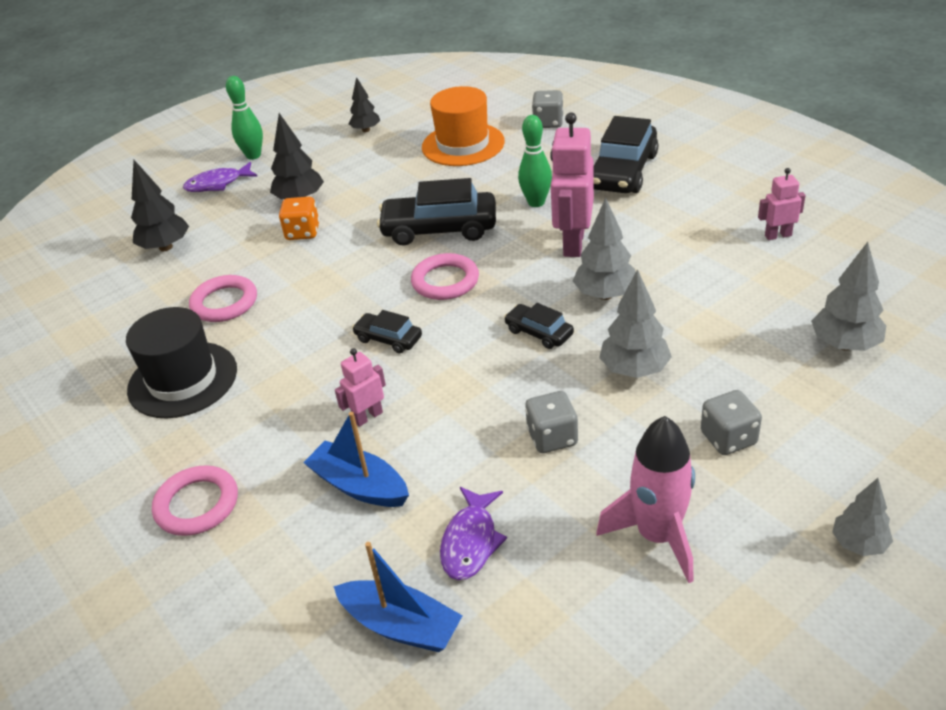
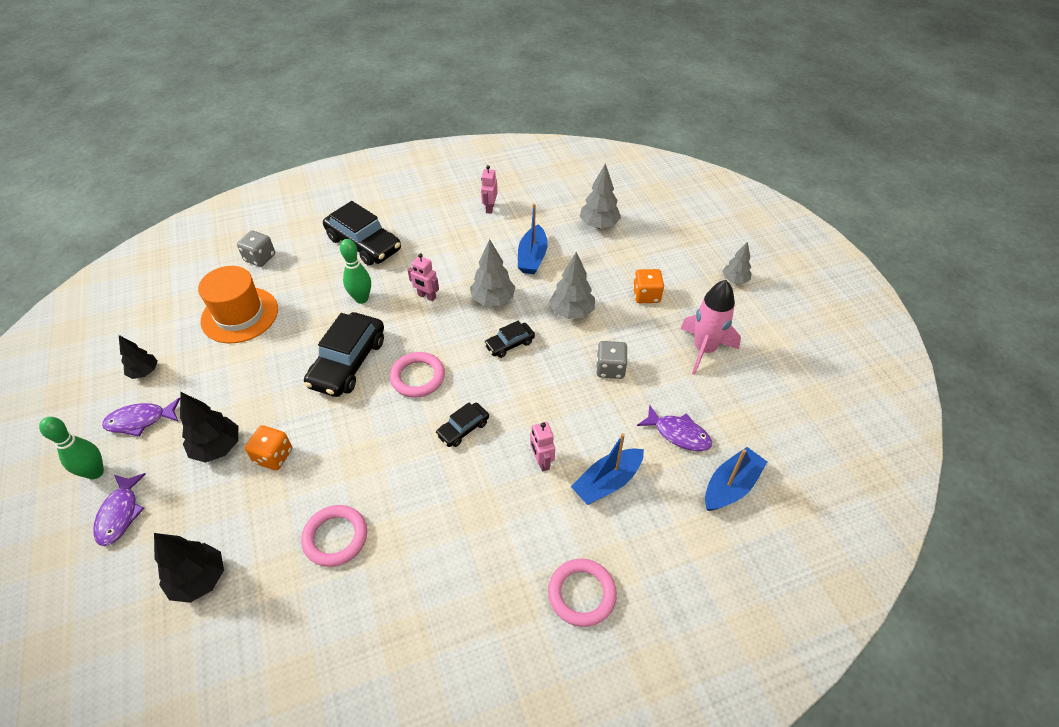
camera: 75 degrees left, 10 degrees up
black hat [126,307,237,418] -> none
pink robot [550,113,594,257] -> pink robot [408,253,439,301], size x0.53
grey dice [701,390,762,455] -> orange dice [633,269,664,303]
none -> purple fish [102,398,180,437]
none -> blue boat [518,203,548,274]

